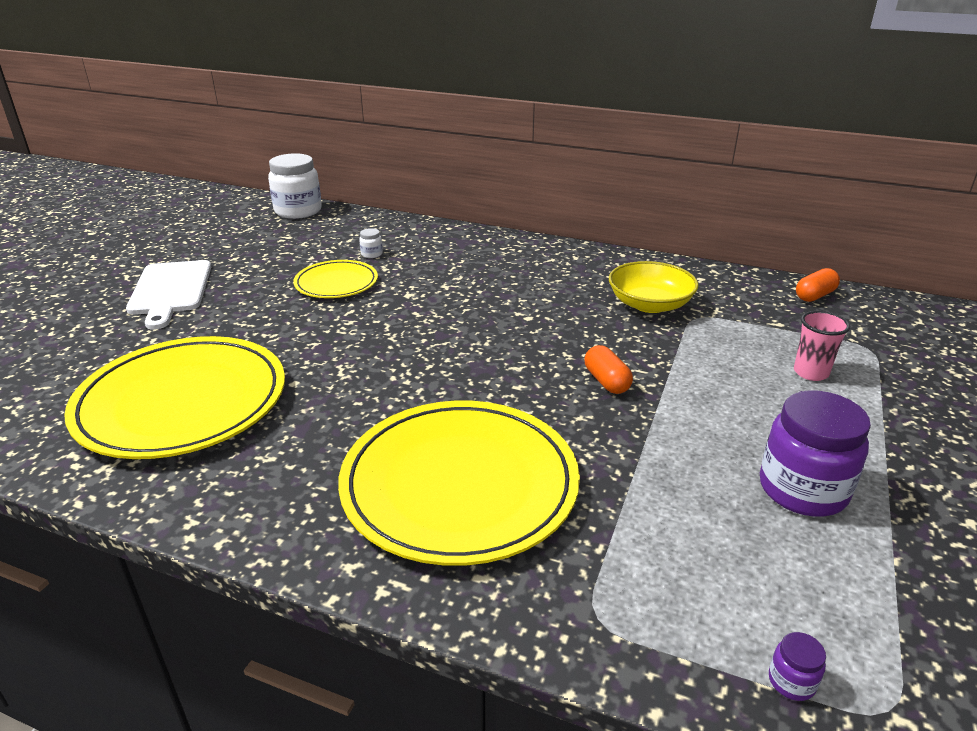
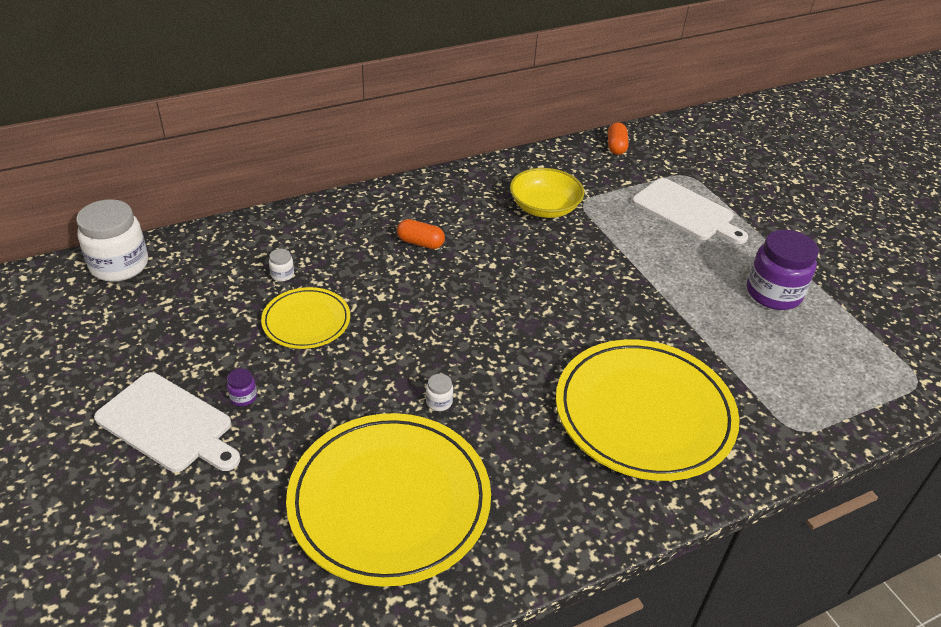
camera: 50 degrees left, 10 degrees up
orange capsule [585,345,633,394] -> orange capsule moved to [397,219,445,249]
purple jar [769,632,826,701] -> purple jar moved to [227,368,257,406]
pink cup [794,311,850,381] -> white cutting board [632,178,748,244]
none -> white jar [426,374,453,411]

